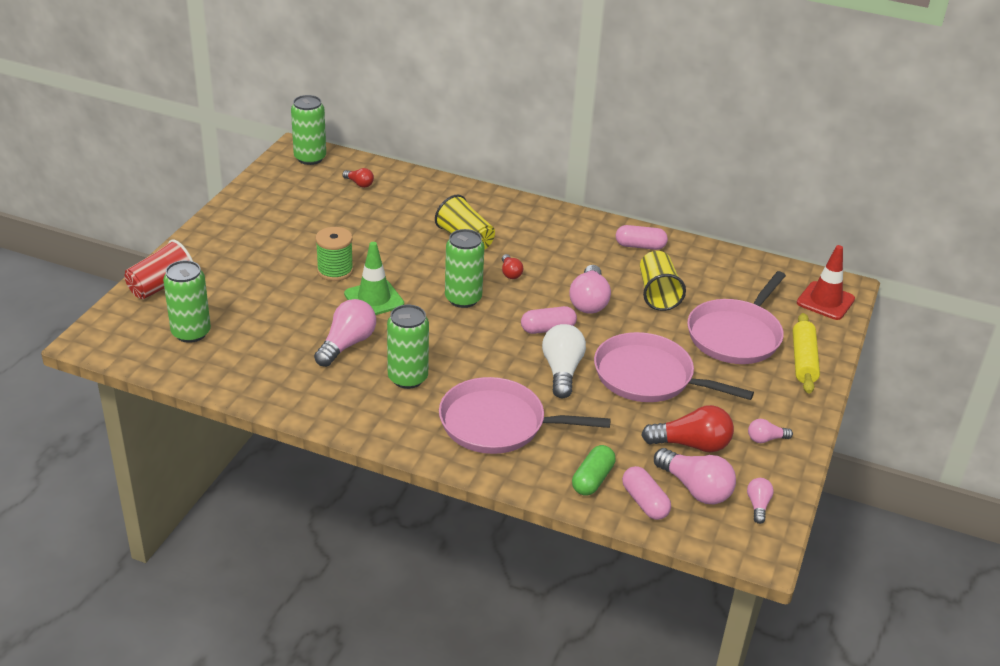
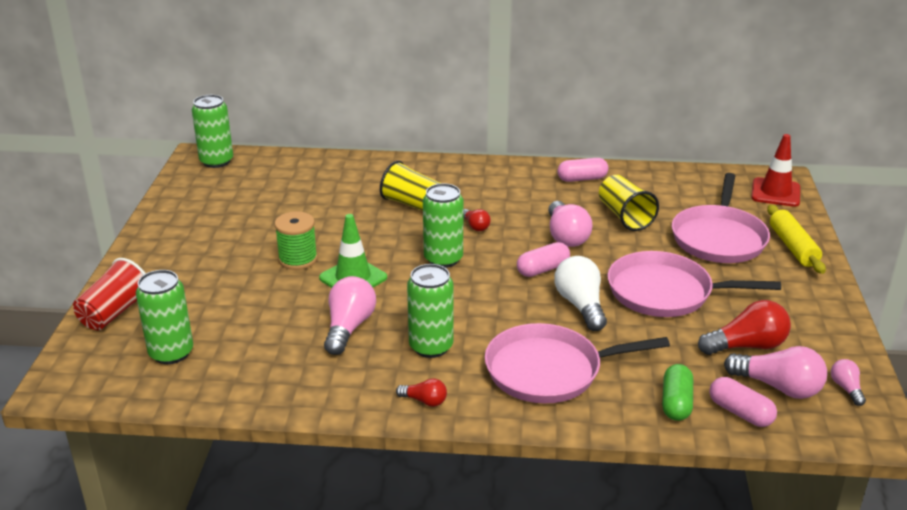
camera: 15 degrees left, 5 degrees down
red light bulb [342,168,374,188] -> red light bulb moved to [396,378,447,407]
pink light bulb [748,419,793,443] -> none

